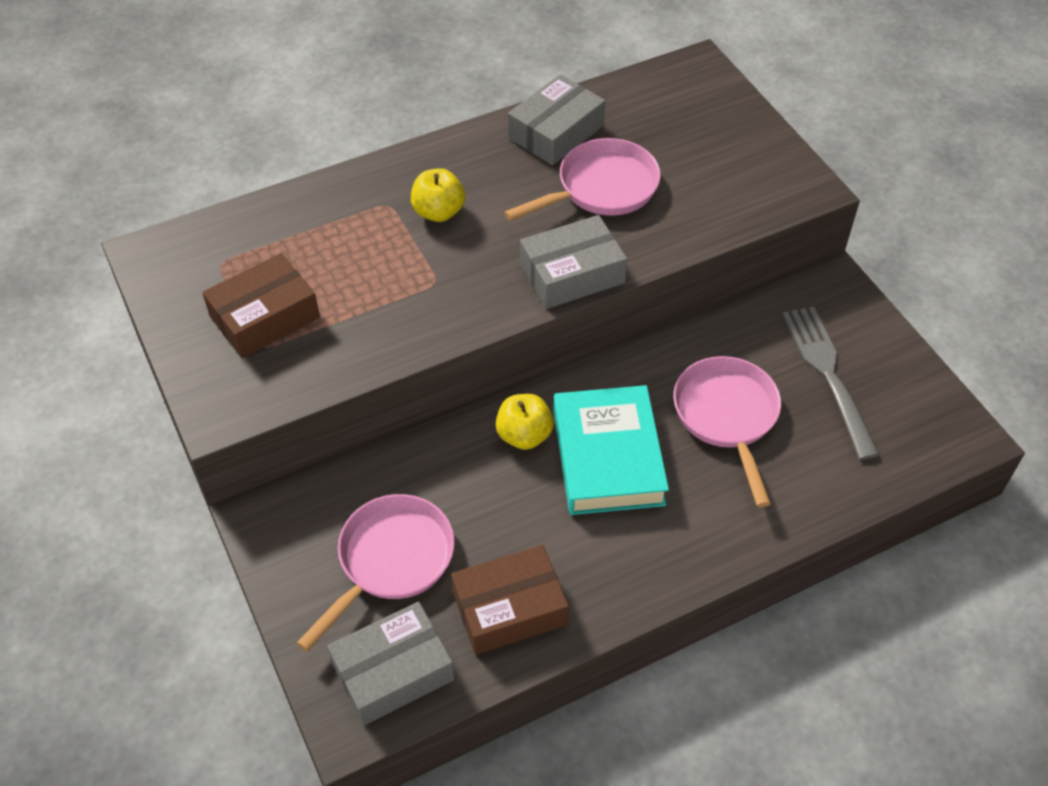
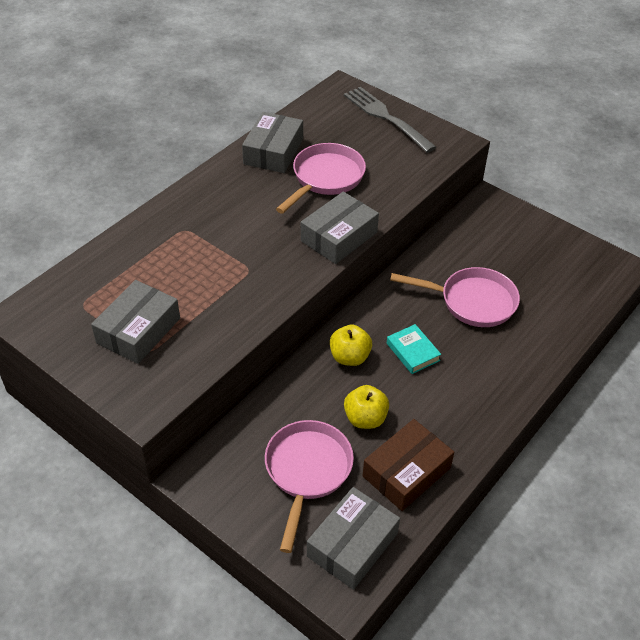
camera: 25 degrees left, 5 degrees down
brown box [202,253,320,358] -> grey box [91,280,180,364]
yellow apple [411,168,465,222] -> yellow apple moved to [344,385,389,429]
turquoise book [553,385,669,515] -> turquoise book [387,324,441,374], size x0.50
pink pan [673,356,781,507] -> pink pan turned 135 degrees clockwise [390,267,520,327]
grey fork [783,307,879,460] -> grey fork moved to [344,87,436,153]

